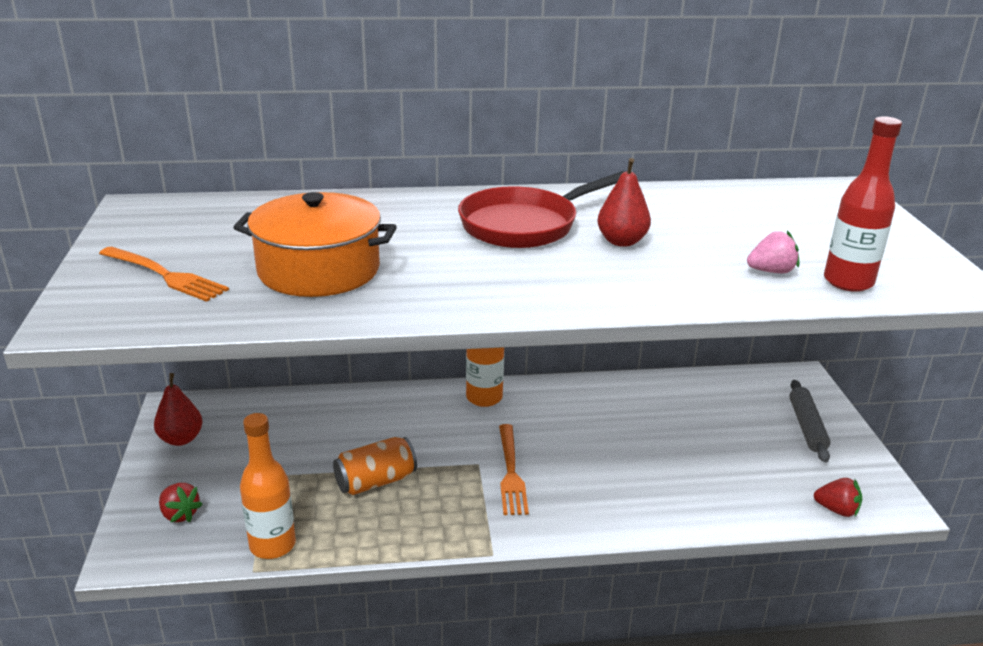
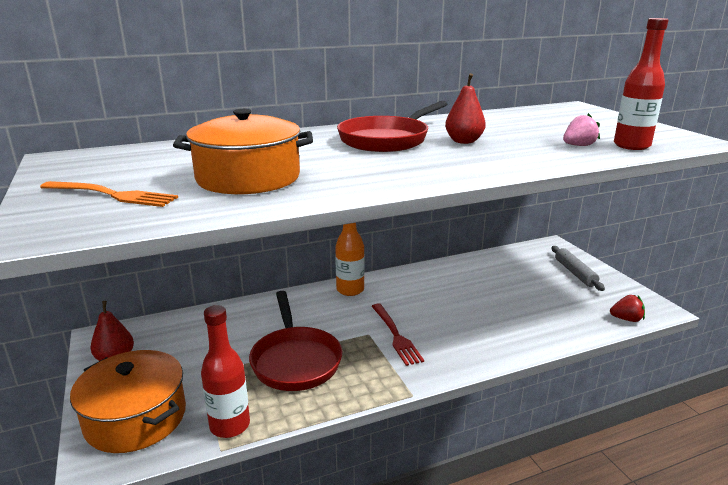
camera: 15 degrees left, 5 degrees down
red strawberry [159,483,203,522] -> orange pot [70,350,186,453]
orange bottle [240,413,296,559] -> red bottle [201,305,250,438]
orange can [333,437,417,495] -> red pan [249,291,342,391]
orange fork [499,424,529,515] -> red fork [372,304,424,366]

